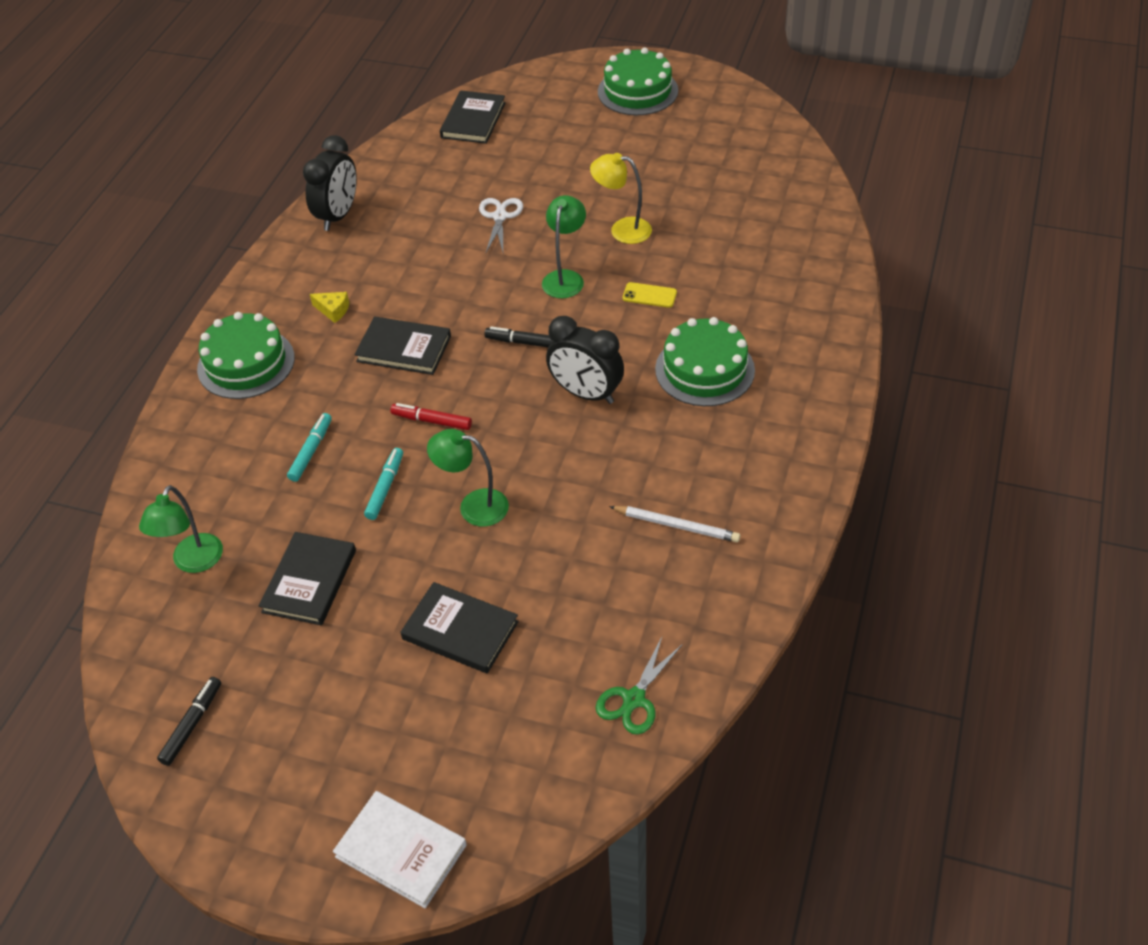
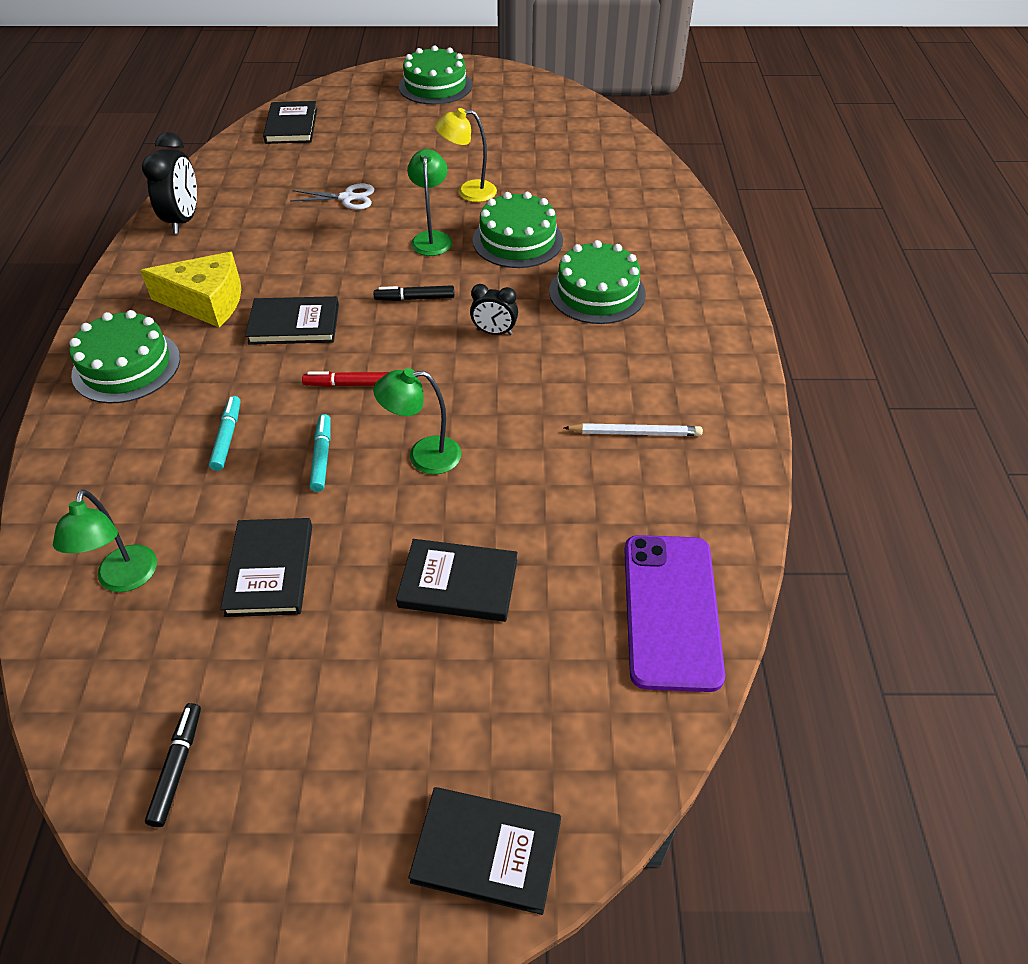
camera: 20 degrees left, 0 degrees up
yellow cheese [310,292,349,323] -> yellow cheese [140,252,241,328], size x2.28
white book [333,791,467,908] -> black book [409,787,561,915]
white scissors [479,198,523,252] -> white scissors turned 105 degrees clockwise [290,183,374,210]
black clock [546,316,624,404] -> black clock [470,284,518,335], size x0.60
green scissors [596,635,683,734] -> purple phone [624,535,725,692]
yellow phone [623,282,677,308] -> green cake [473,192,563,268]

